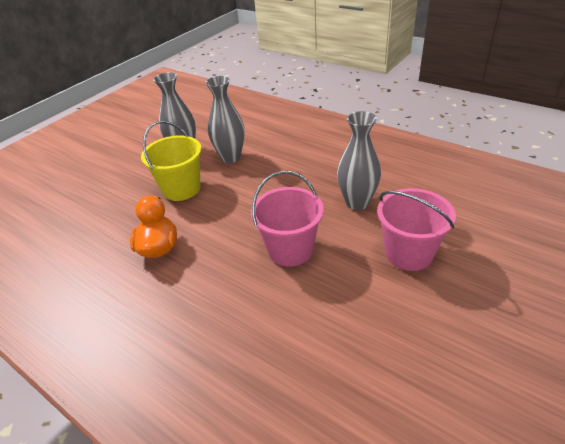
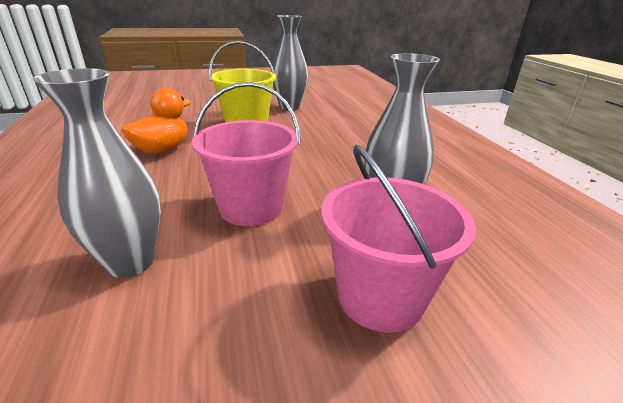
camera: 35 degrees right, 10 degrees down
grey vase [205,76,245,163] -> grey vase moved to [33,68,161,278]

